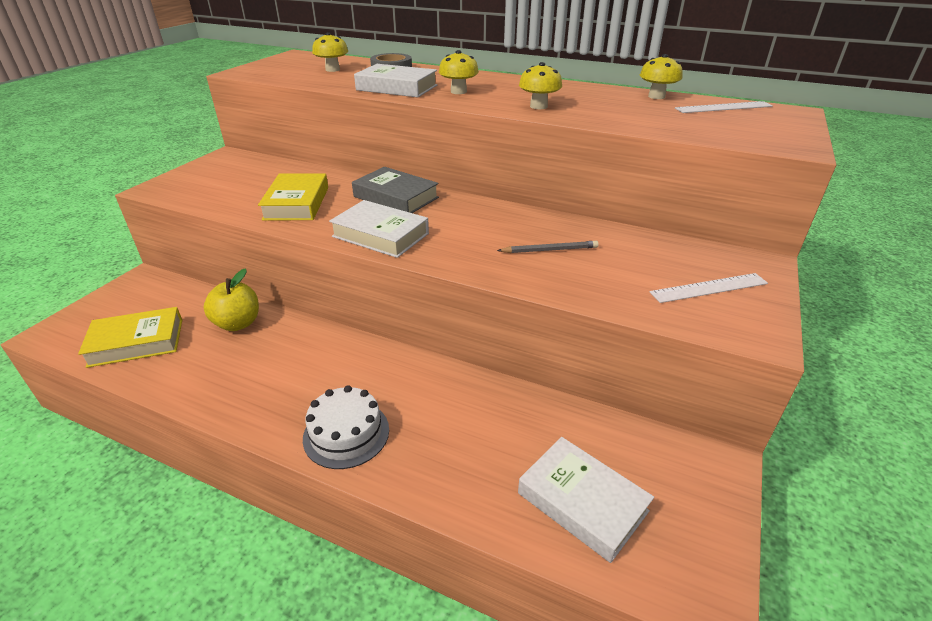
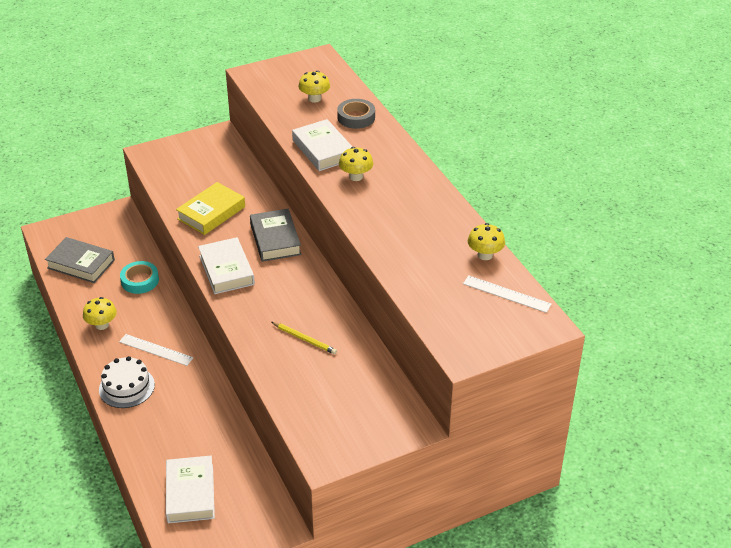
camera: 40 degrees right, 5 degrees up
yellow book [78,307,182,368] -> grey book [45,237,115,283]
yellow apple [203,268,259,331] -> turquoise tape [120,261,159,294]
grey pencil [497,241,599,253] -> yellow pencil [271,322,337,354]
yellow mushroom [519,62,562,109] -> yellow mushroom moved to [83,297,117,330]
white ruler [650,273,768,303] -> white ruler moved to [119,334,193,366]

